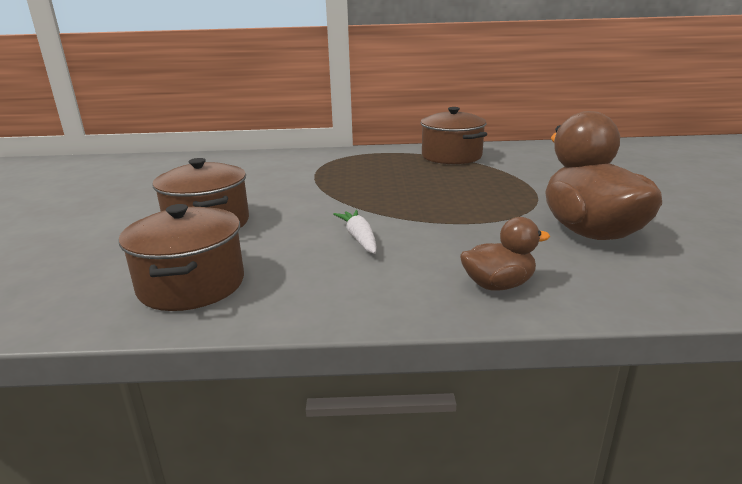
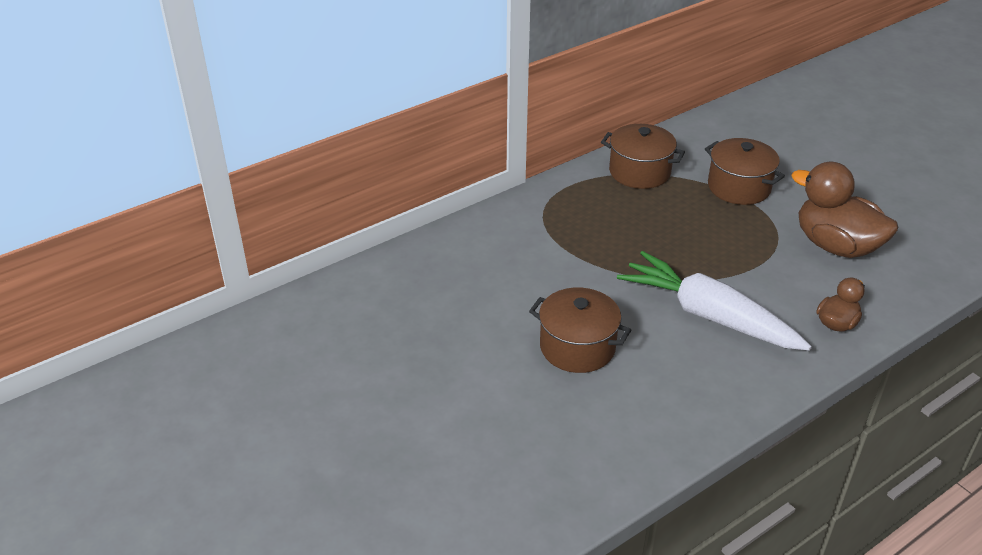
camera: 35 degrees left, 15 degrees up
brown pot [119,204,244,311] -> brown pot moved to [705,138,785,205]
white carrot [333,210,377,254] -> white carrot [617,251,812,350], size x2.36

